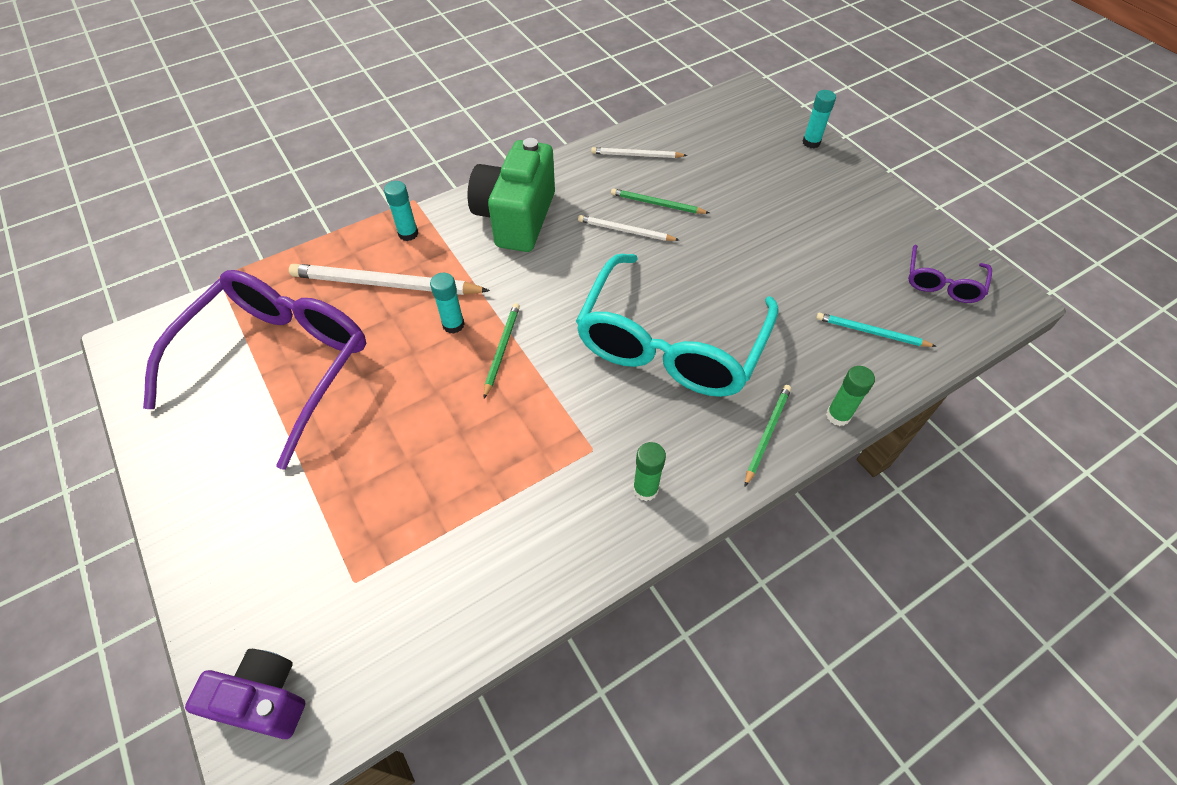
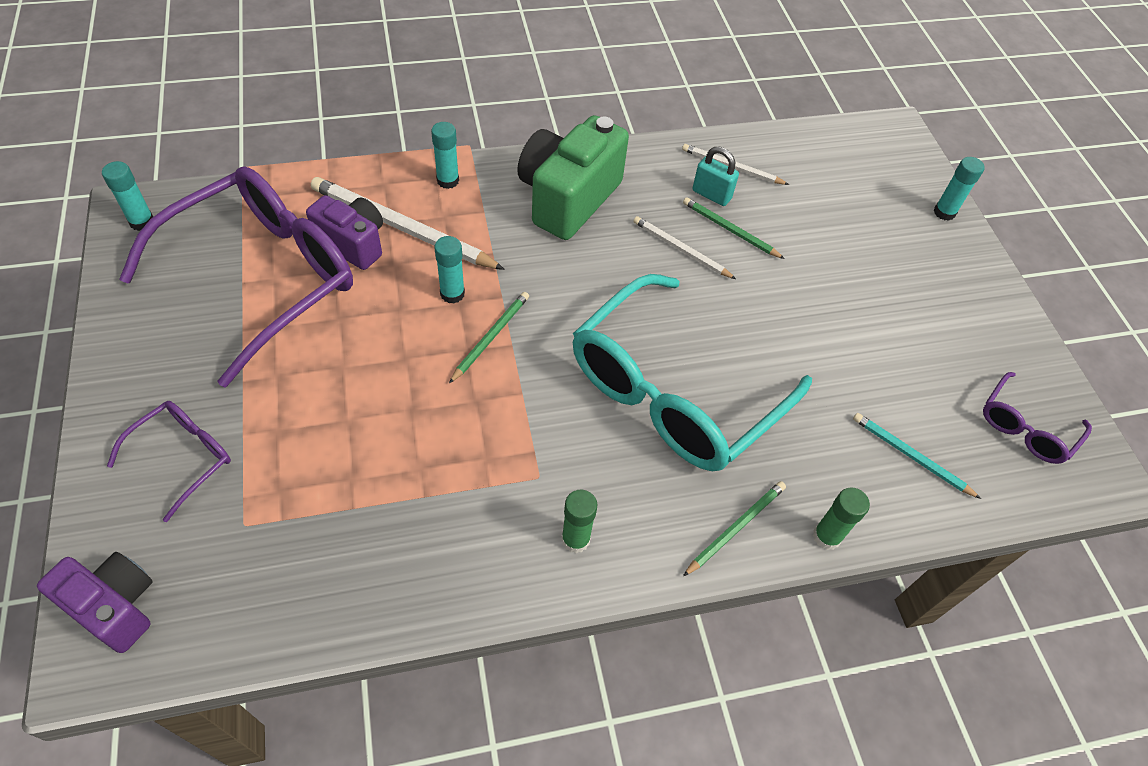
camera: 15 degrees right, 0 degrees up
none -> turquoise glue stick [102,161,153,231]
none -> purple glasses [107,401,231,522]
none -> purple camera [306,195,383,270]
none -> turquoise padlock [692,147,739,206]

